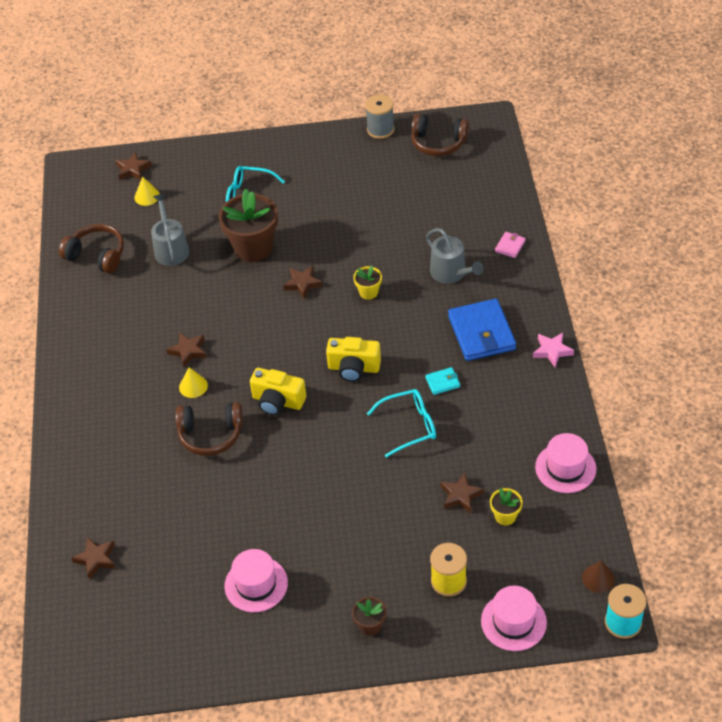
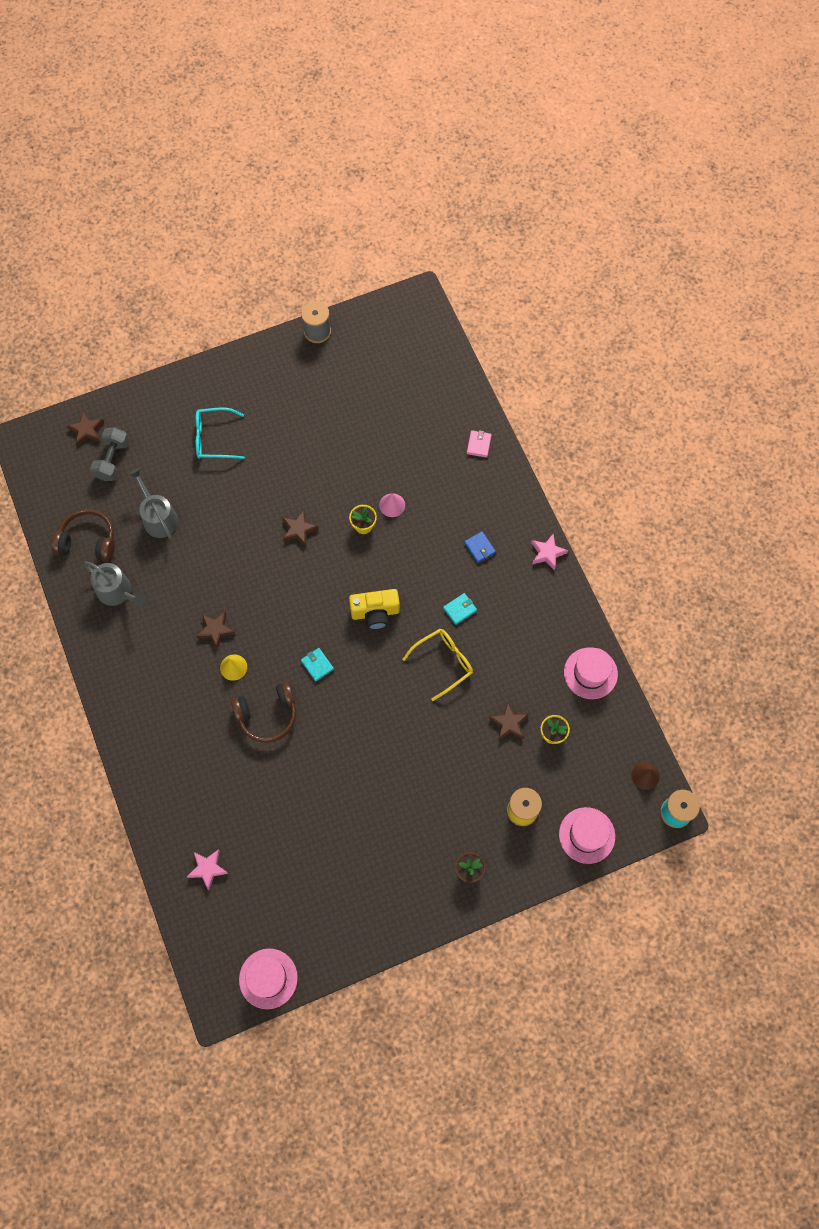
camera: 20 degrees left, 20 degrees up
brown star [71,537,116,579] -> pink star [187,849,229,890]
yellow cone [135,177,160,206] -> grey dumbbell [90,427,129,481]
brown flower pot [218,189,278,262] -> none
pink hat [224,549,288,612] -> pink hat moved to [239,948,298,1009]
yellow camera [250,368,306,415] -> turquoise wallet [301,648,334,681]
turquoise glasses [367,389,436,458] -> yellow glasses [402,629,473,701]
brown headphones [411,113,469,156] -> none
grey watering can [426,228,484,284] -> grey watering can moved to [83,562,146,607]
blue wallet [448,299,516,361] -> blue wallet [464,531,496,563], size x0.45
none -> pink cone [379,493,405,517]

